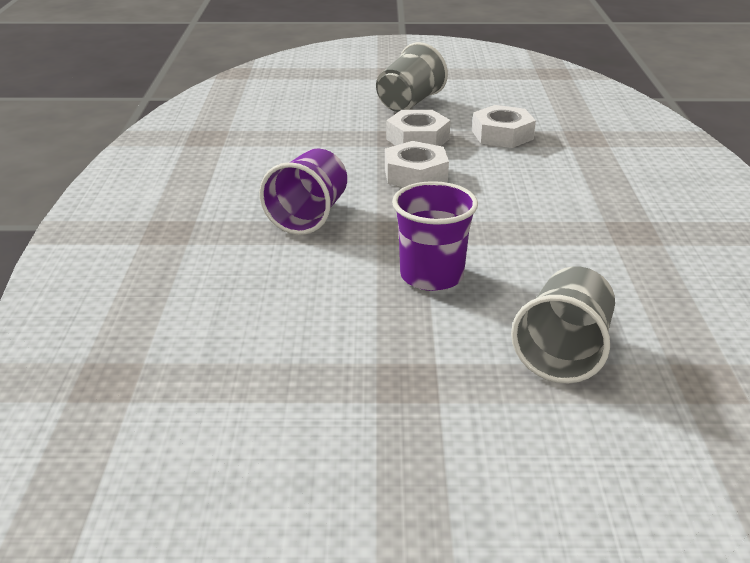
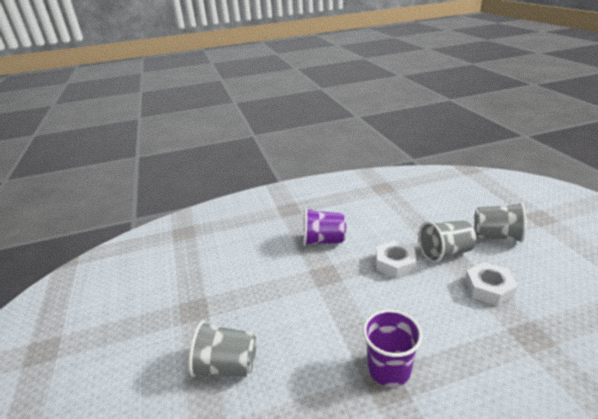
camera: 75 degrees right, 0 degrees up
white nut [386,110,451,146] -> grey cup [418,220,476,263]
purple cup [392,181,478,291] -> purple cup moved to [363,310,423,387]

